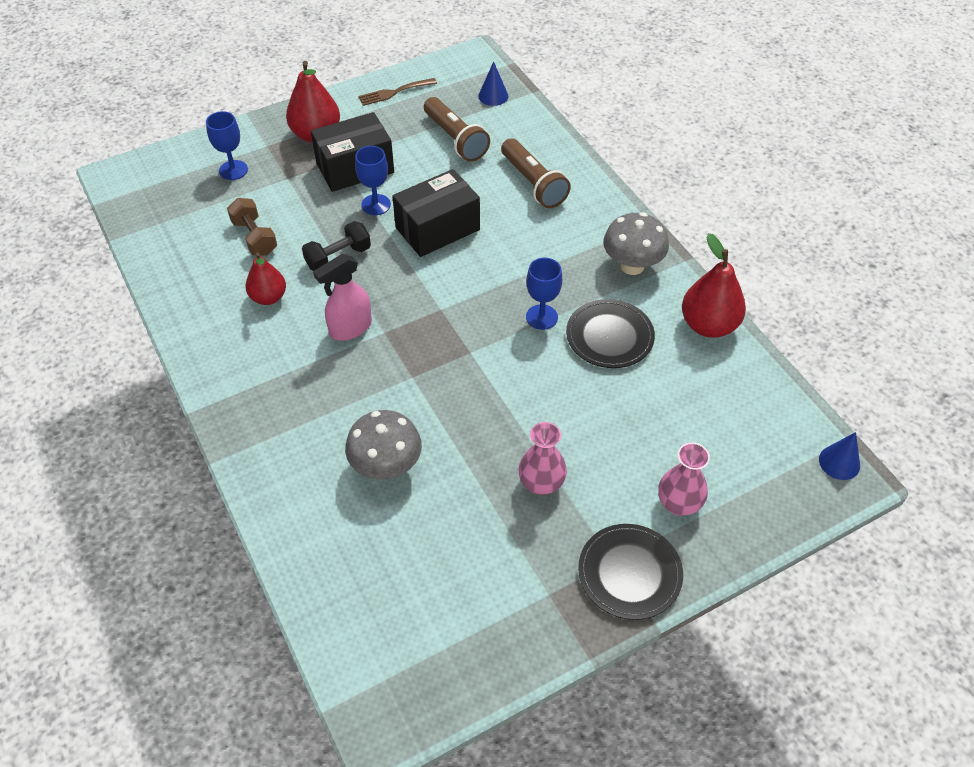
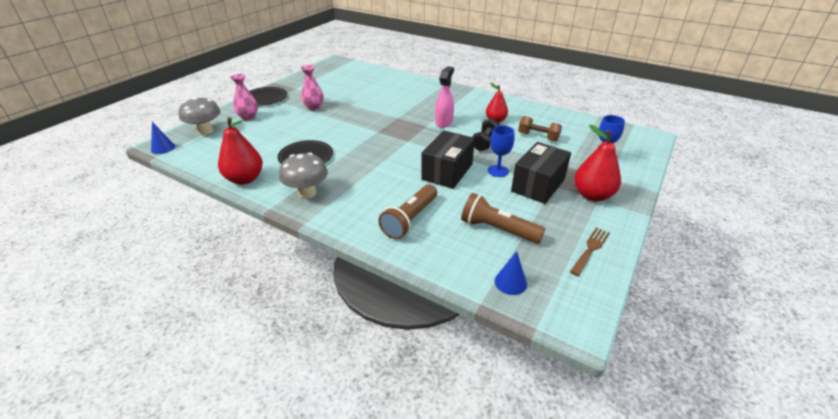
camera: 150 degrees right, 15 degrees down
grey mushroom [345,410,422,480] -> grey mushroom moved to [179,97,221,135]
brown flashlight [501,138,571,208] -> brown flashlight turned 90 degrees counterclockwise [378,184,437,239]
blue goblet [526,258,562,330] -> none

